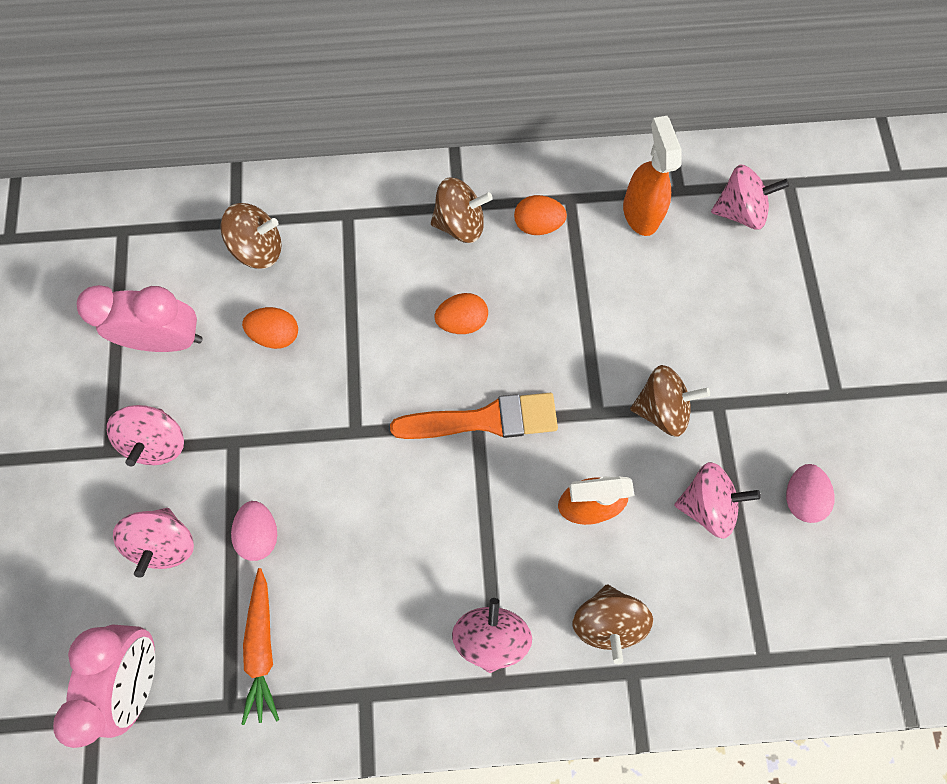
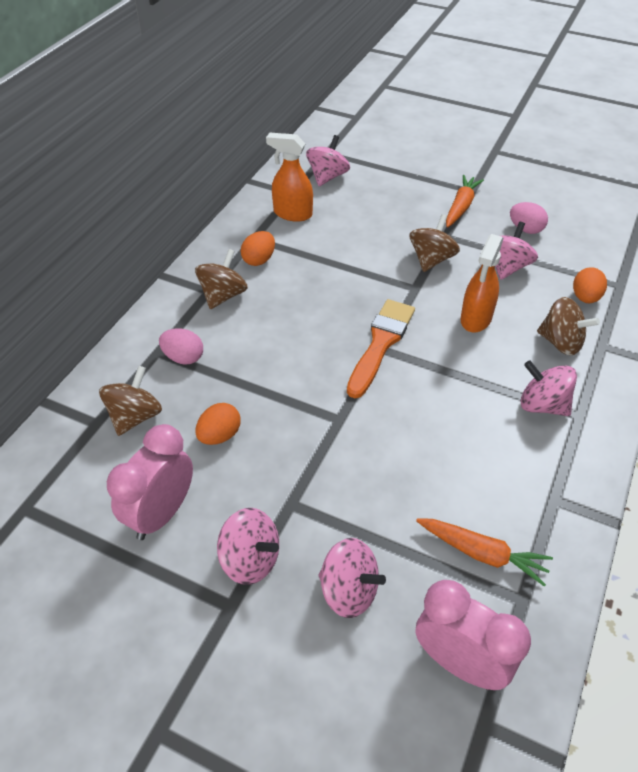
camera: 60 degrees left, 25 degrees down
pink egg [231,501,277,561] -> pink egg moved to [159,328,203,365]
orange egg [435,293,488,334] -> orange egg moved to [573,267,607,303]
none -> orange carrot [446,175,484,228]

